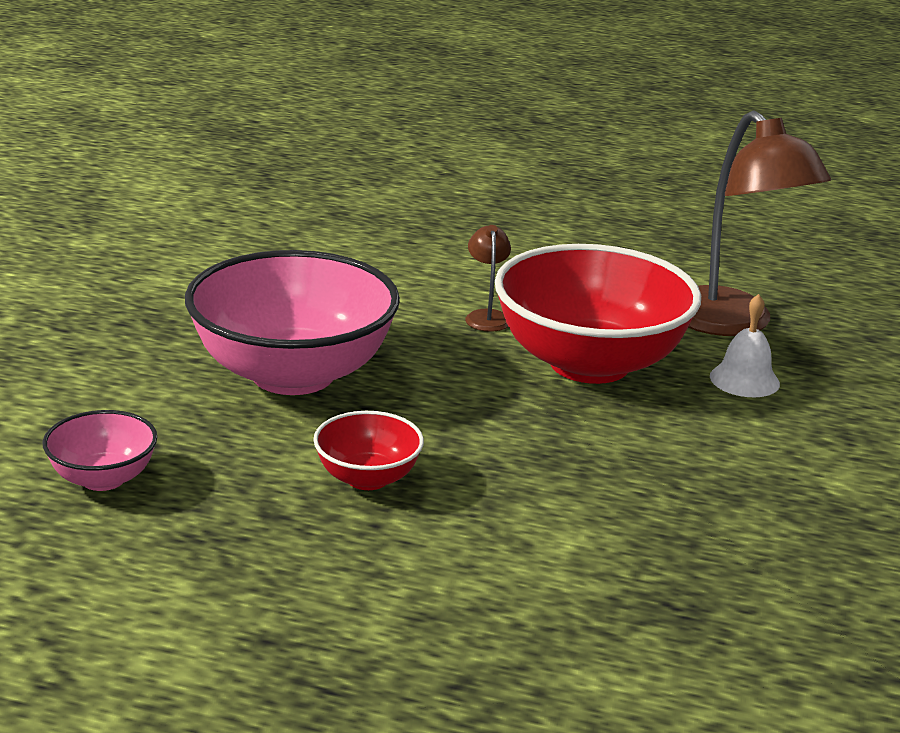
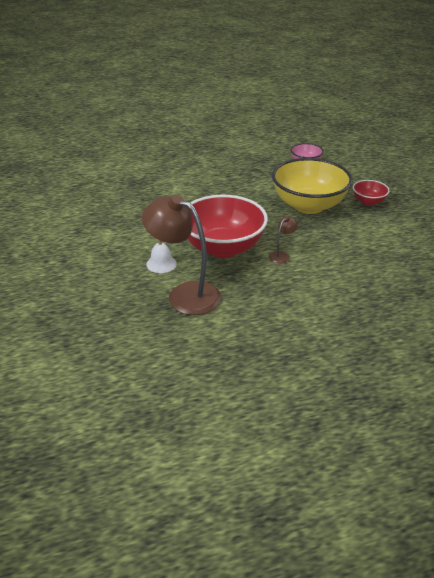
camera: 150 degrees right, 10 degrees up
pink bowl [185,250,400,395] -> yellow bowl [272,158,353,214]
red bowl [313,411,424,490] -> red bowl moved to [353,180,390,206]
brown lamp [465,225,511,332] -> brown lamp turned 105 degrees counterclockwise [269,216,298,264]

